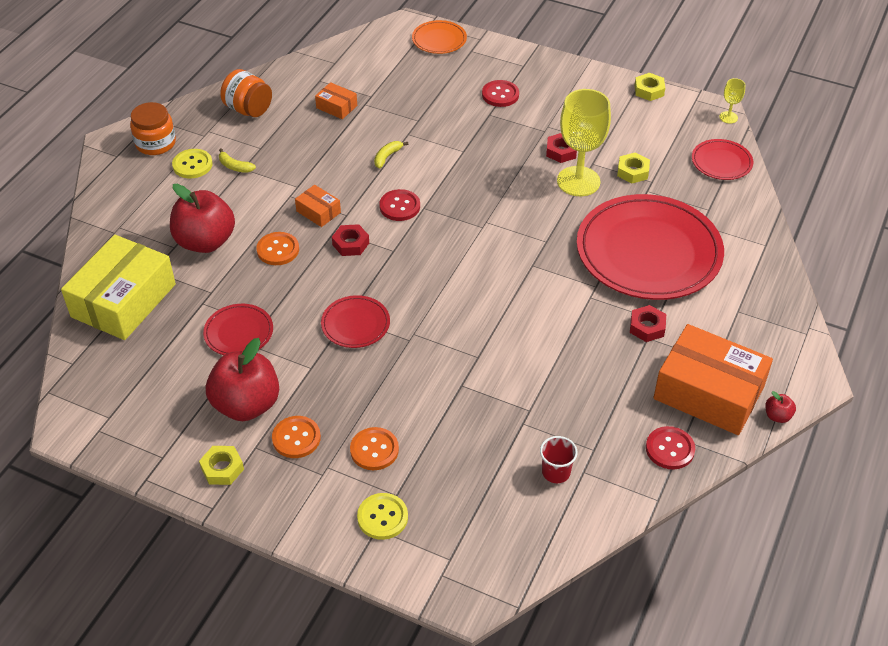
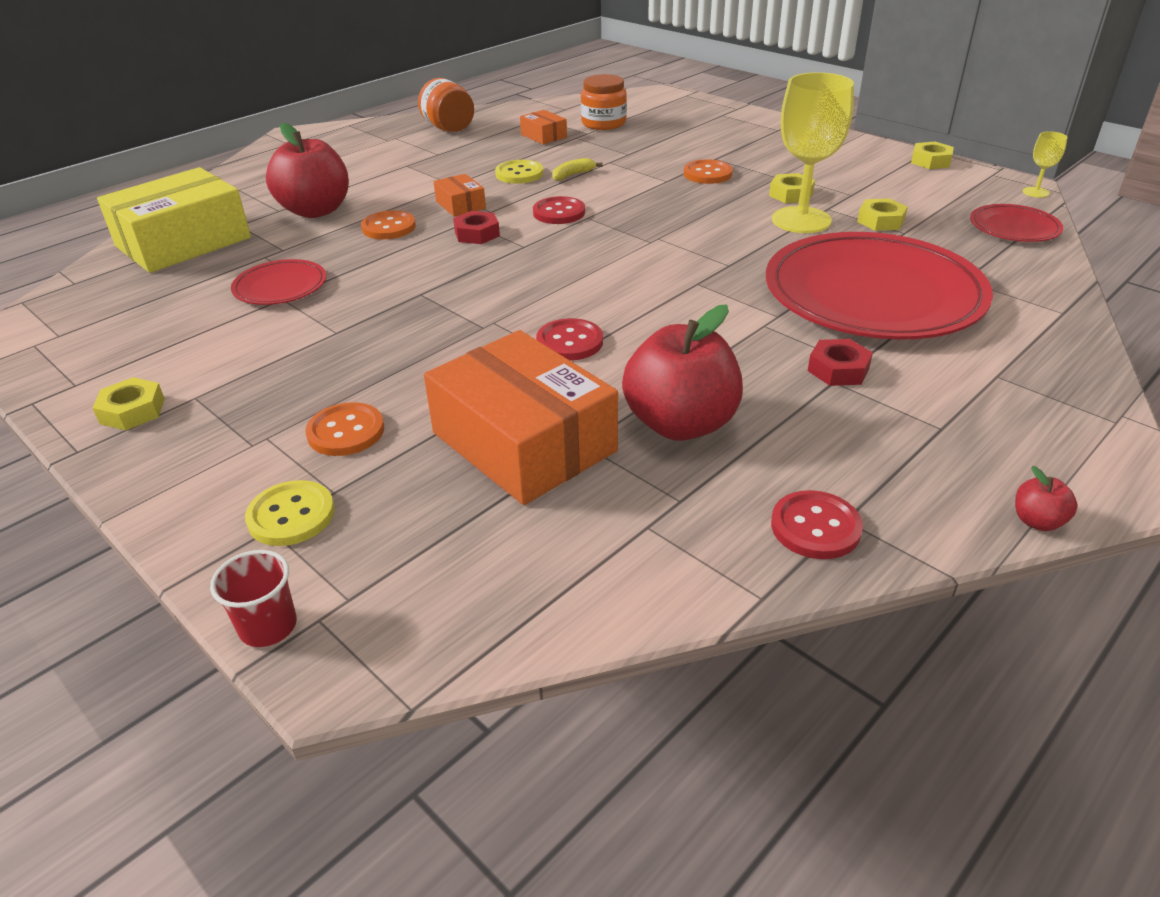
camera: 20 degrees right, 10 degrees down
orange jar [130,102,176,155] -> orange jar moved to [581,74,627,130]
yellow button [172,149,213,179] -> yellow button moved to [495,160,543,184]
red apple [206,338,279,421] -> red apple moved to [622,304,743,441]
yellow banana [219,148,256,173] -> none
orange button [272,416,321,458] -> orange button moved to [684,159,733,184]
red plate [321,295,390,348] -> none
orange plate [412,20,467,54] -> none
red button [482,80,519,107] -> red button moved to [536,318,603,361]
red cup [540,436,578,483] -> red cup moved to [210,550,297,647]
red nut [546,133,577,163] -> yellow nut [769,173,815,203]
orange box [653,324,773,435] -> orange box moved to [424,330,618,505]

